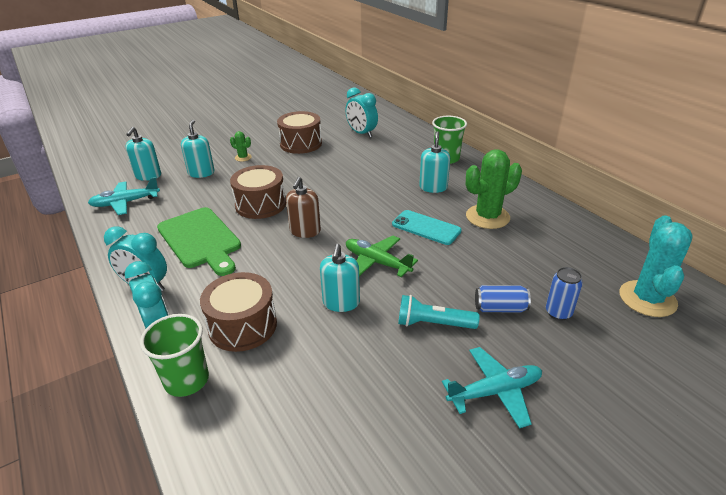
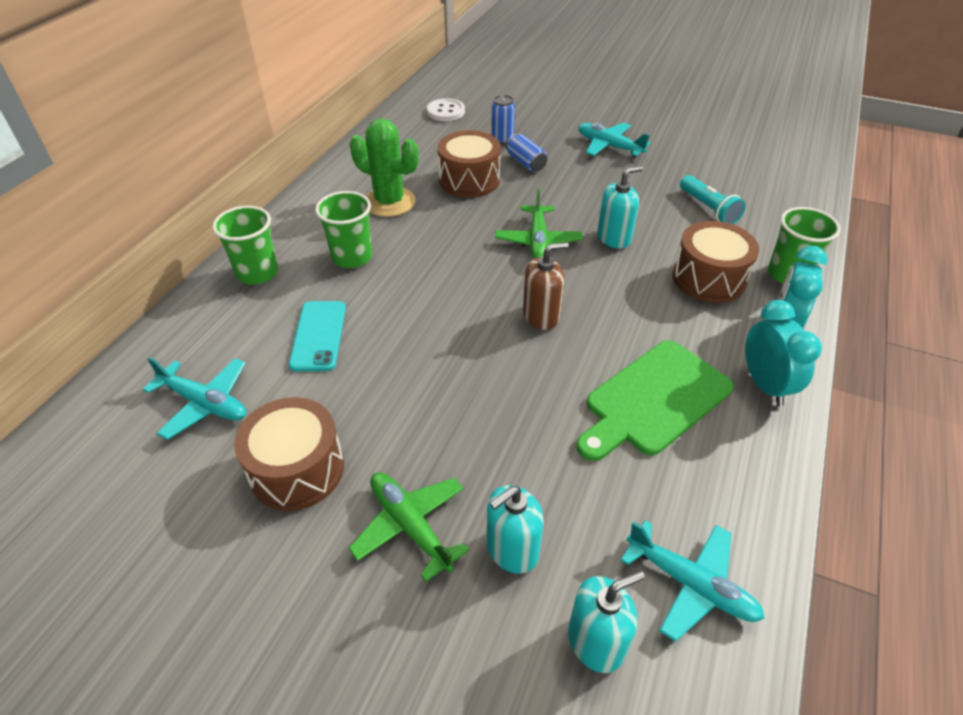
camera: 125 degrees left, 10 degrees up
green cutting board [157,207,241,276] -> green cutting board turned 150 degrees counterclockwise [576,340,734,461]
green cactus [230,131,252,162] -> green plane [348,472,469,582]
brown drum [230,165,286,219] -> brown drum moved to [438,130,501,198]
turquoise clock [345,87,378,138] -> turquoise plane [143,357,246,440]
turquoise phone [392,210,462,245] -> turquoise phone moved to [289,301,346,371]
turquoise flashlight [398,295,479,329] -> turquoise flashlight moved to [680,175,746,224]
turquoise soap dispenser [419,131,450,193] -> green cup [315,191,372,268]
turquoise cactus [620,215,693,317] -> white button [427,98,465,121]

